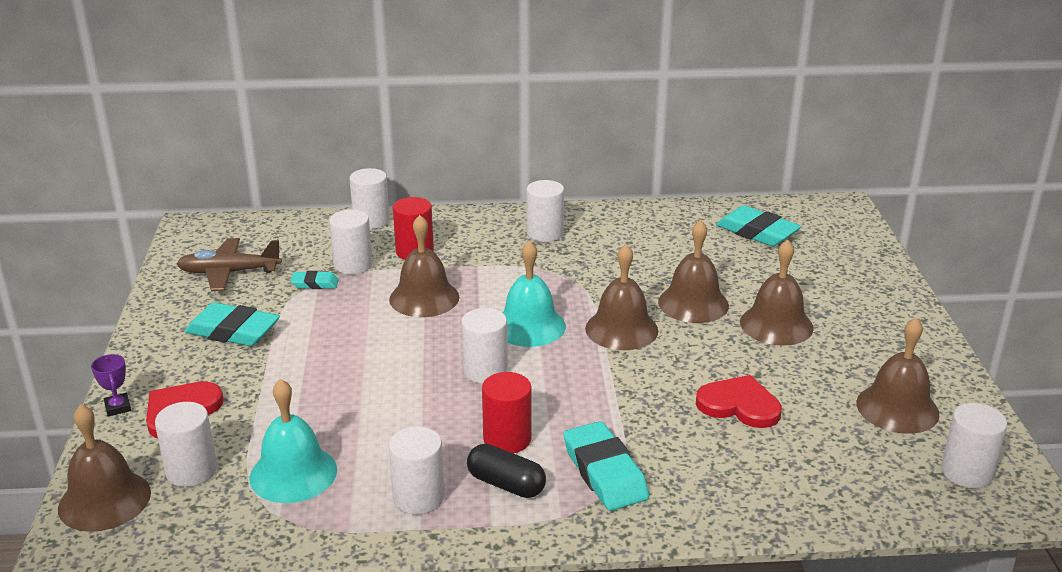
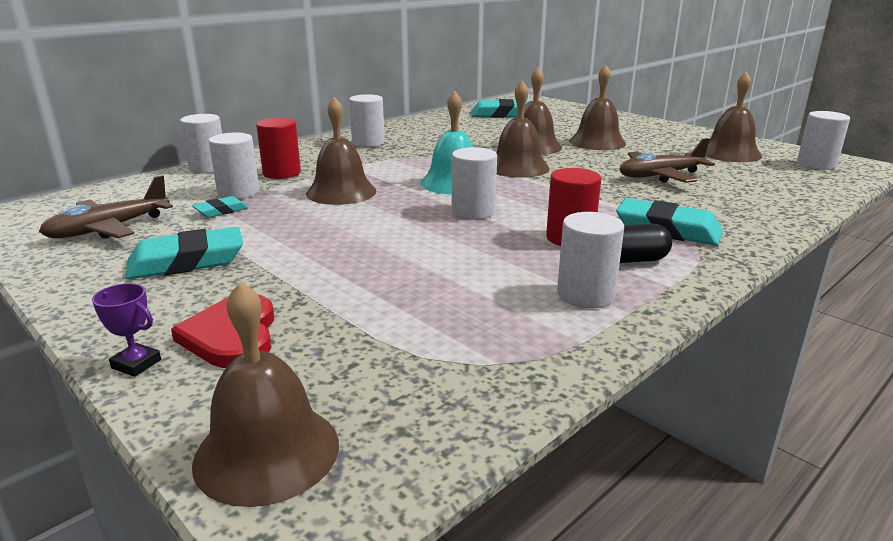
camera: 40 degrees left, 5 degrees down
white cylinder [155,402,217,487] -> none
turquoise bell [250,379,337,503] -> none
red heart [696,375,782,428] -> brown plane [619,138,715,183]

